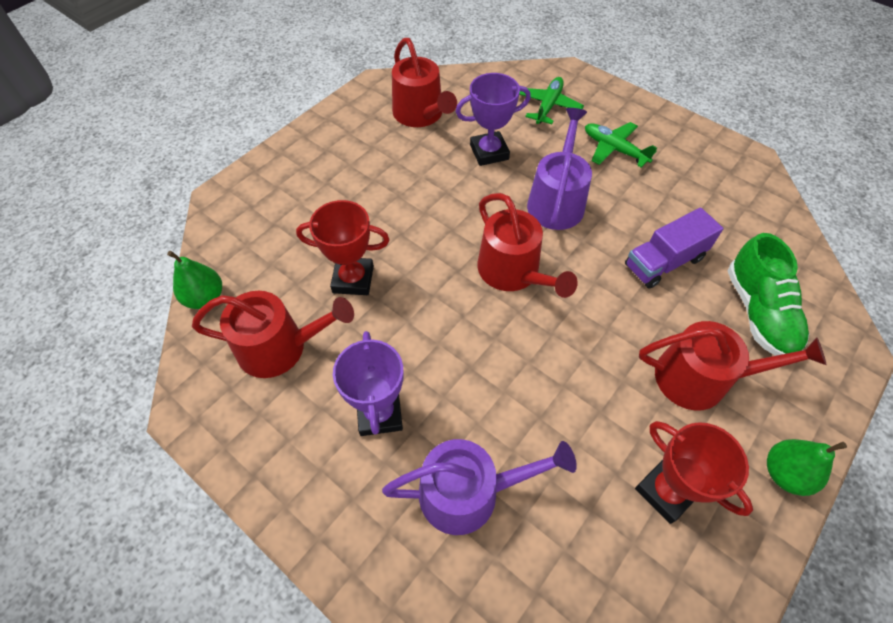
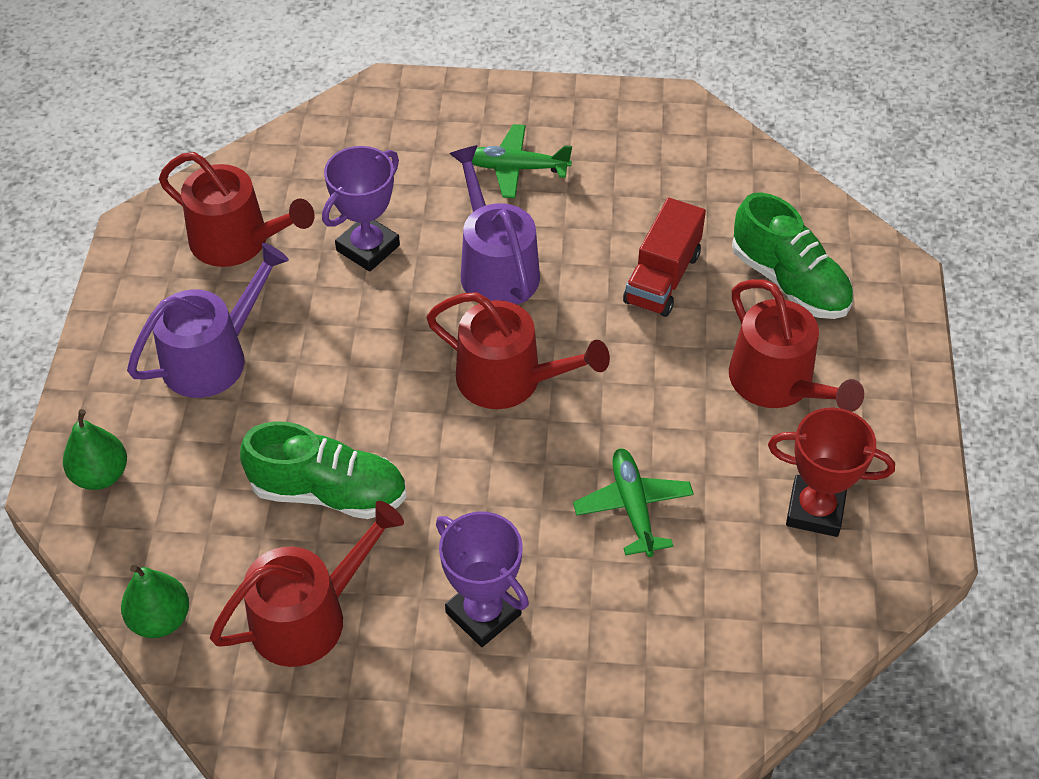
camera: 35 degrees left, 5 degrees down
red trophy [296,200,390,295] -> green shoe [240,421,407,519]
purple watering can [382,439,577,535] -> purple watering can moved to [127,243,289,398]
green plane [519,77,584,124] -> green plane moved to [573,448,694,557]
purple truck [625,208,724,289] -> red truck [623,198,706,317]
red watering can [639,321,827,410] -> red watering can turned 90 degrees clockwise [729,279,864,412]
green pear [767,439,847,496] -> green pear moved to [63,409,127,490]

